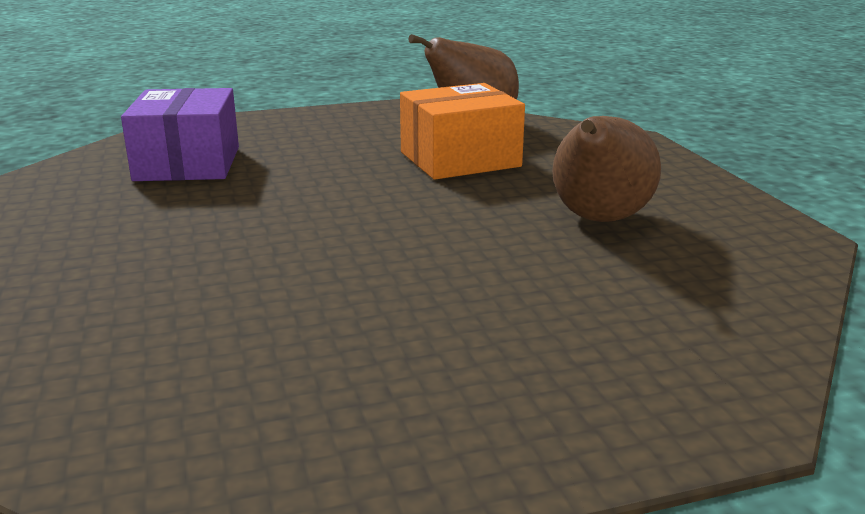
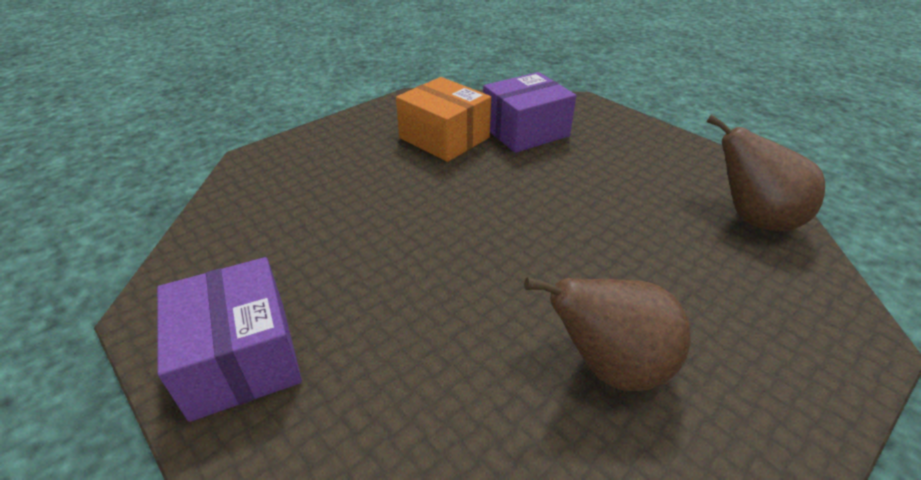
camera: 65 degrees right, 15 degrees up
orange box [400,83,525,179] -> orange box moved to [396,77,491,162]
none -> purple box [157,257,302,422]

